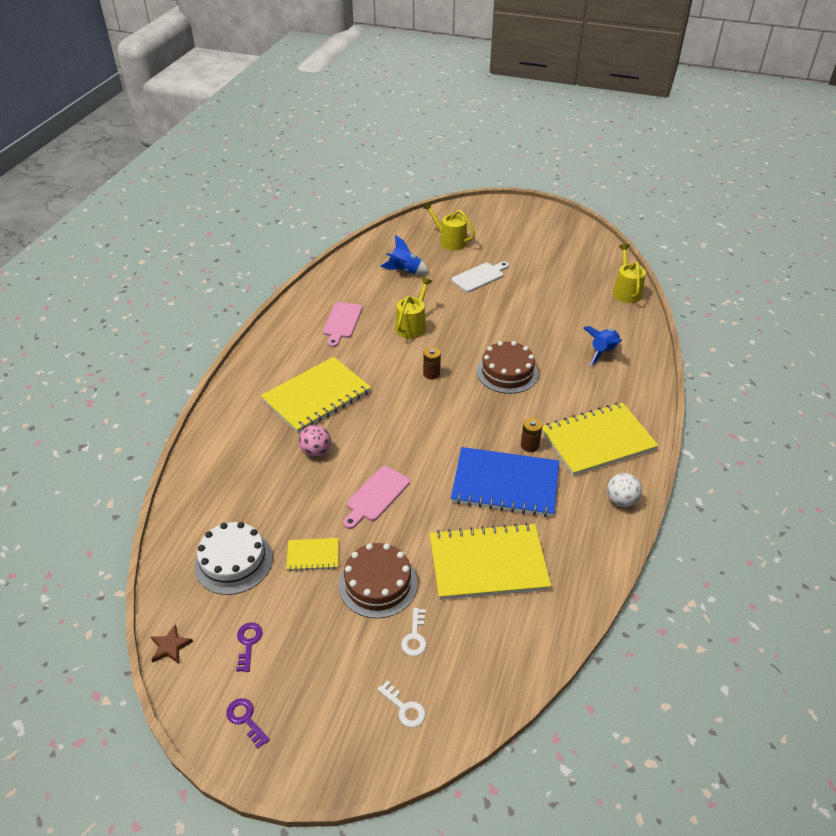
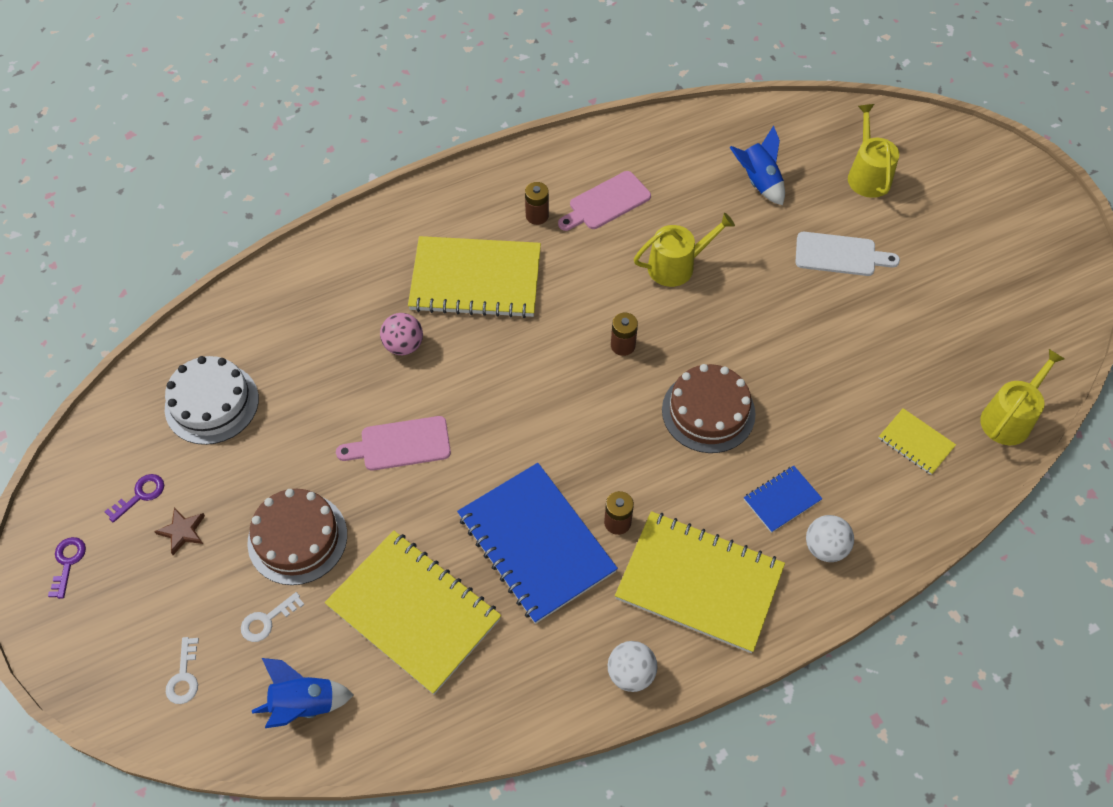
camera: 45 degrees right, 15 degrees up
brown star [151,625,193,664] -> brown star moved to [154,507,205,555]
yellow notebook [286,538,339,571] -> yellow notebook moved to [879,408,956,475]
blue rocket [583,326,622,366] -> blue rocket moved to [252,658,354,728]
none -> brown battery [525,182,549,225]
none -> blue notebook [744,466,822,533]
none -> white ball [806,515,854,562]

